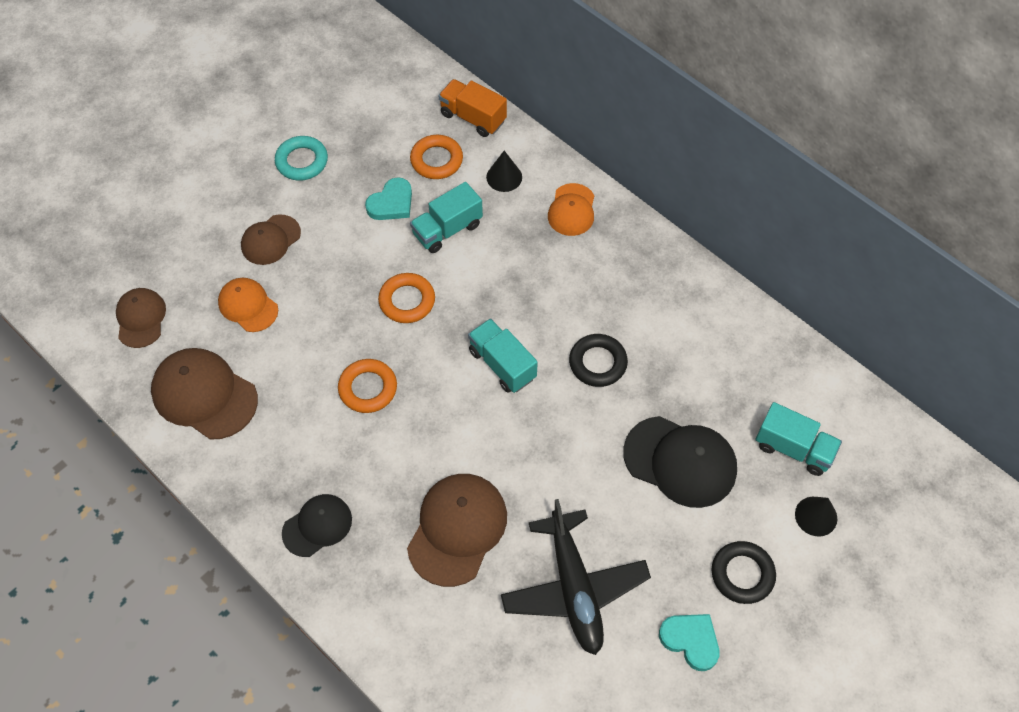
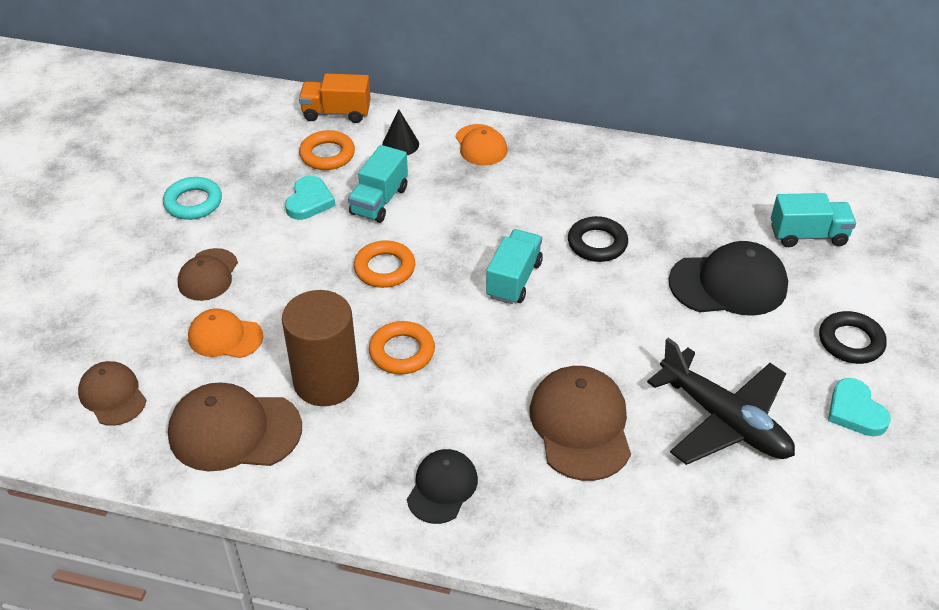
camera: 30 degrees left, 15 degrees down
turquoise truck [468,318,538,393] -> turquoise truck turned 90 degrees clockwise [486,229,543,304]
turquoise heart [659,614,719,671] -> turquoise heart turned 120 degrees counterclockwise [828,378,891,437]
black cone [795,497,837,536] -> none
none -> brown cylinder [282,290,359,406]

